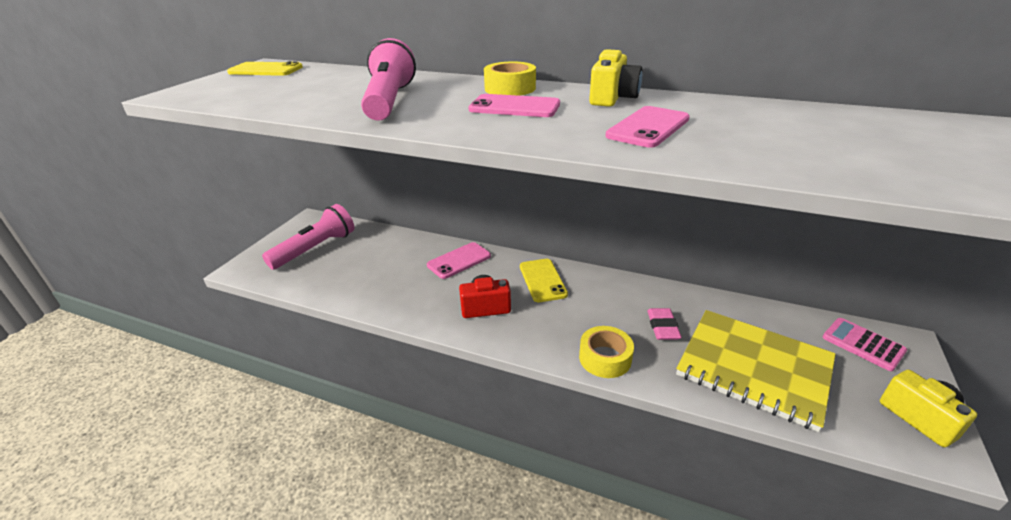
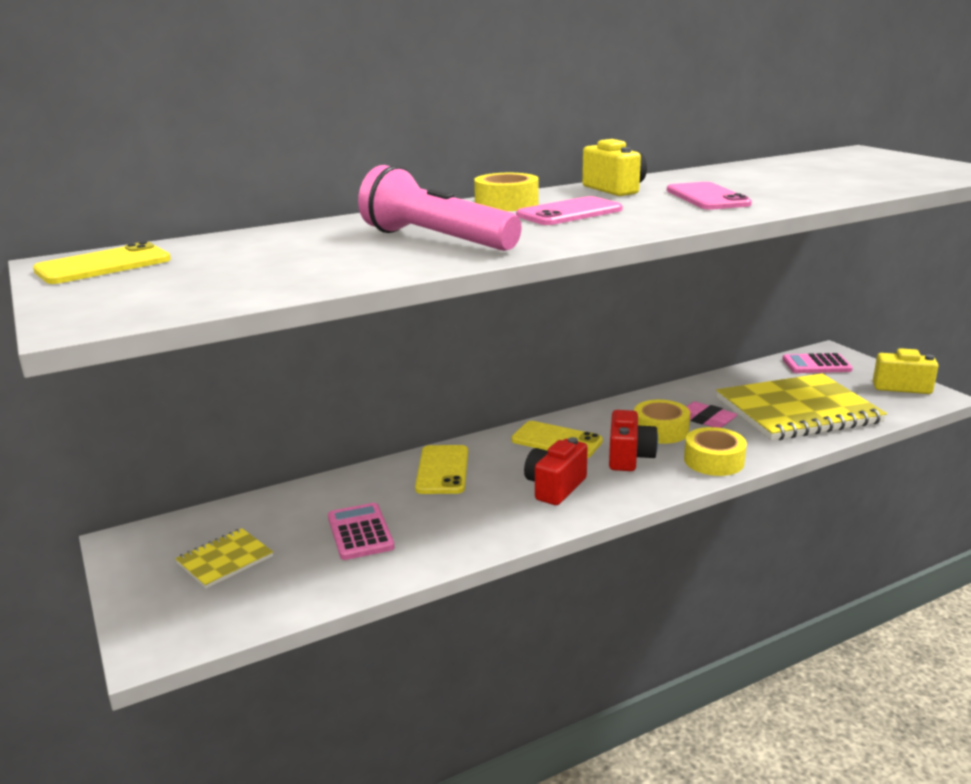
camera: 50 degrees left, 10 degrees down
pink flashlight [262,204,354,270] -> yellow notebook [175,528,273,588]
pink phone [427,242,491,279] -> yellow phone [415,445,468,494]
none -> pink calculator [328,503,395,560]
none -> red camera [609,410,658,471]
none -> yellow tape [634,400,690,444]

